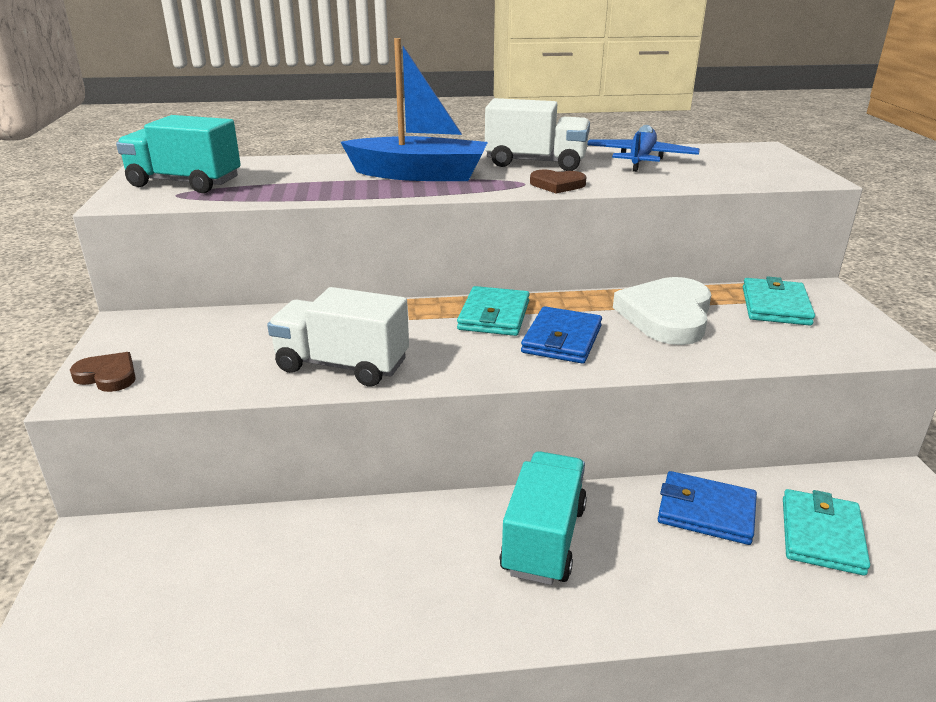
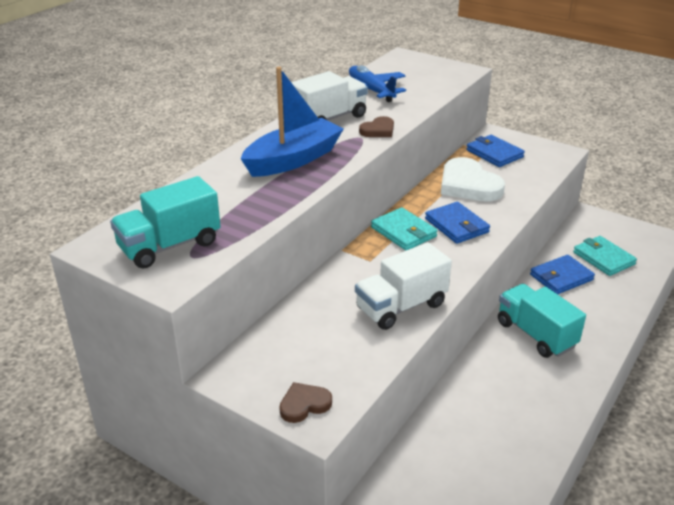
camera: 50 degrees left, 5 degrees up
turquoise wallet [743,277,815,326] -> blue wallet [466,135,525,167]

